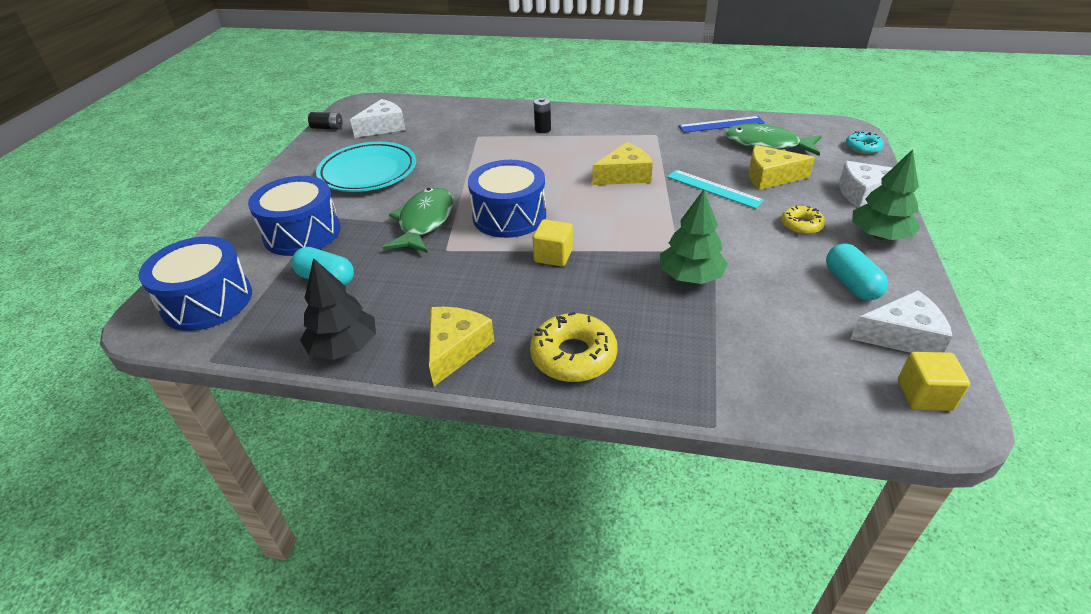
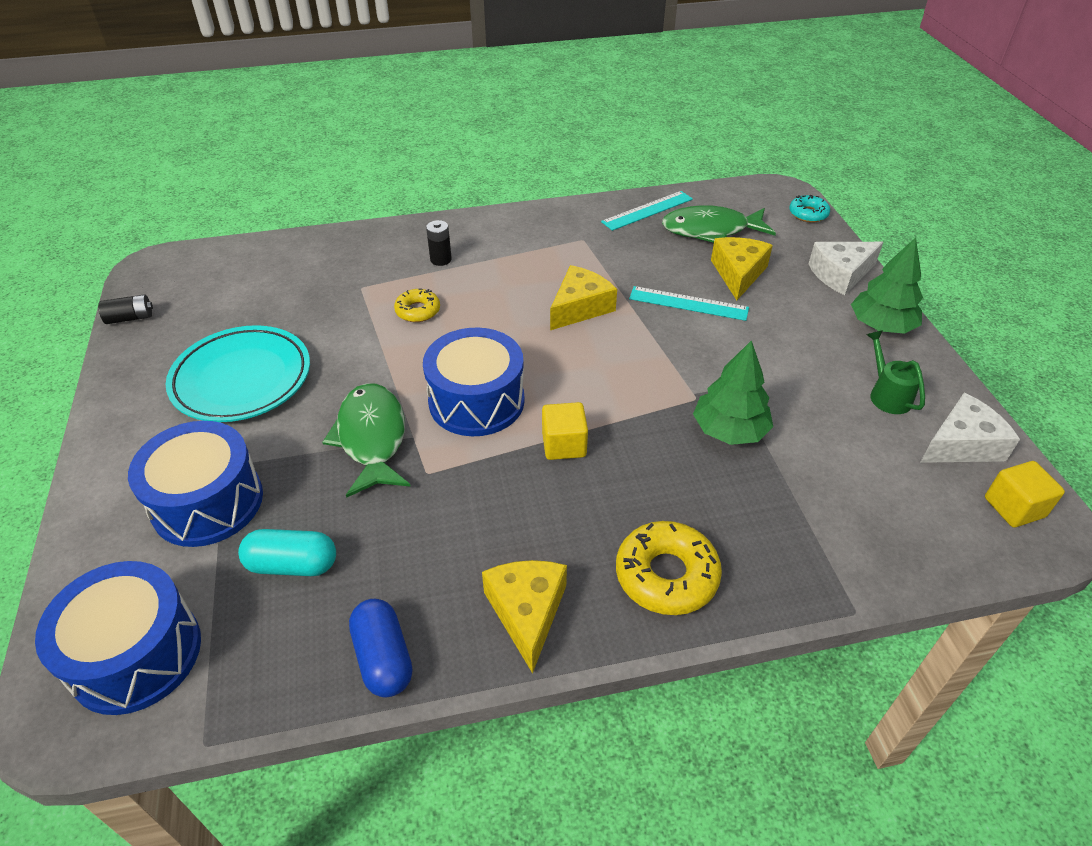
camera: 25 degrees left, 5 degrees up
black tree [300,258,376,360] -> blue capsule [349,599,413,698]
white cheese [350,99,406,138] -> none
blue ruler [679,116,765,133] -> turquoise ruler [601,191,693,231]
yellow cheese [749,145,815,190] -> yellow cheese turned 120 degrees clockwise [711,237,773,300]
yellow donut [781,205,825,235] -> yellow donut moved to [394,288,440,322]
turquoise capsule [826,244,888,301] -> green watering can [866,330,925,414]

